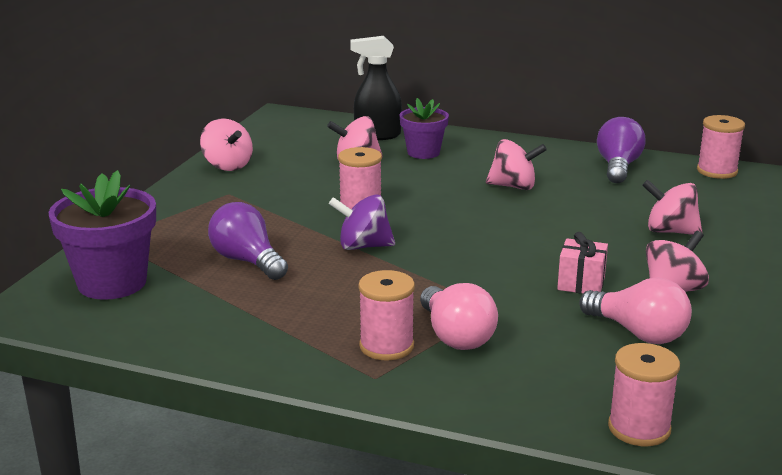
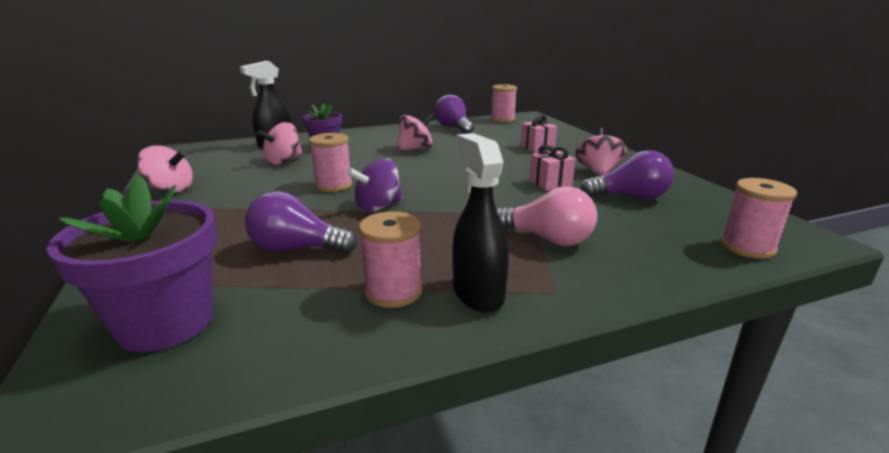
camera: 40 degrees left, 0 degrees up
pink spool [358,270,415,360] -> pink spool moved to [359,211,422,308]
pink light bulb [579,278,692,344] -> purple light bulb [580,150,674,199]
pink spinning top [642,179,703,235] -> pink gift [520,115,557,152]
none -> black spray bottle [452,133,509,313]

